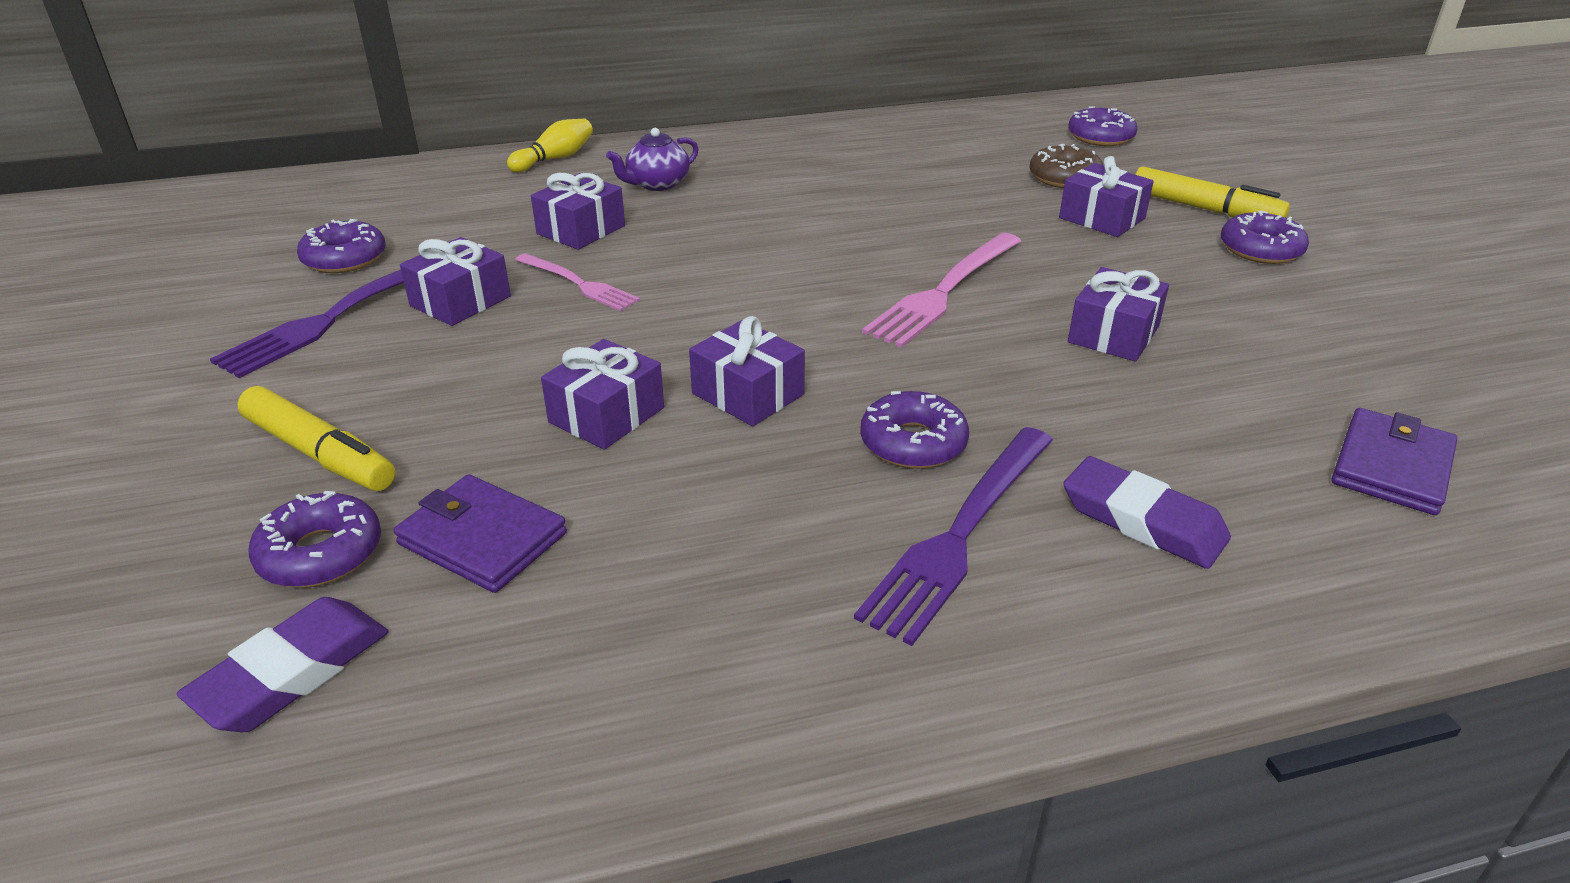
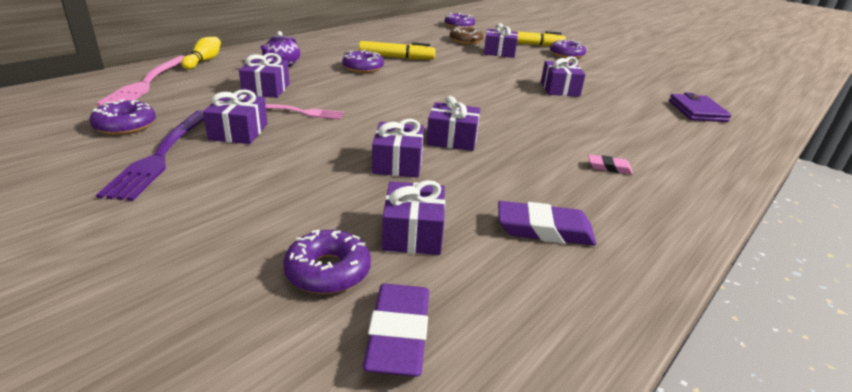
camera: 35 degrees left, 5 degrees down
yellow marker [237,386,395,491] -> yellow marker moved to [359,41,435,59]
purple wallet [394,474,567,593] -> purple gift [382,180,445,255]
purple fork [854,427,1053,646] -> pink eraser [588,154,633,174]
purple donut [860,391,969,469] -> purple donut moved to [342,50,384,73]
pink fork [862,233,1021,348] -> pink fork moved to [96,55,185,106]
purple eraser [1063,456,1231,569] -> purple eraser moved to [498,201,597,246]

